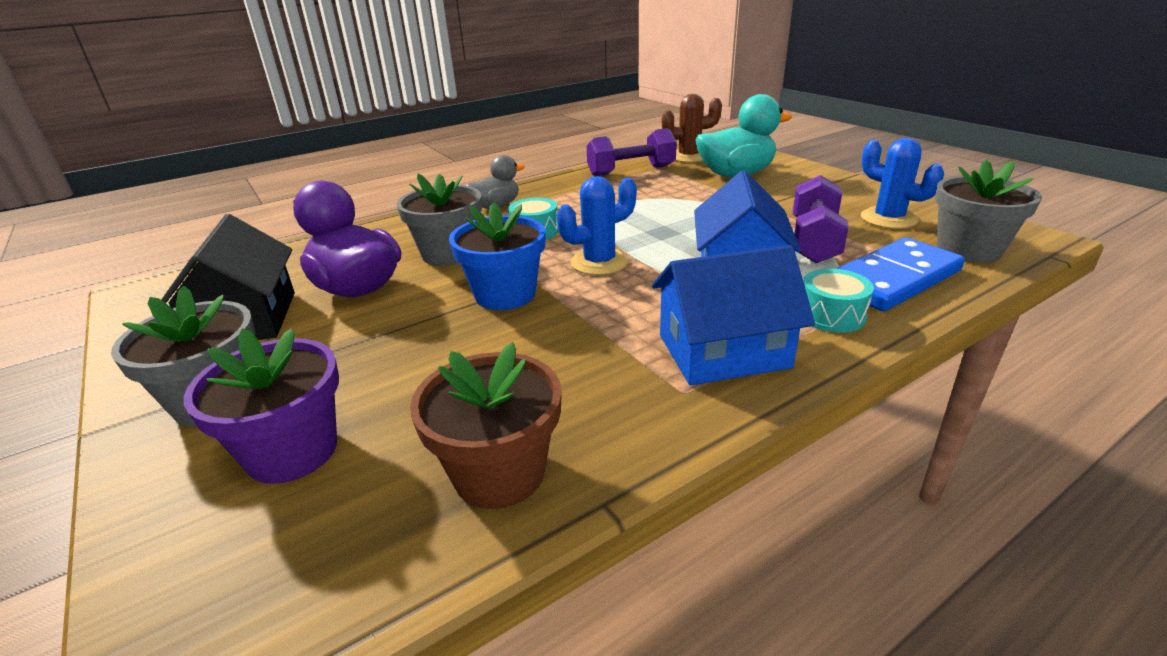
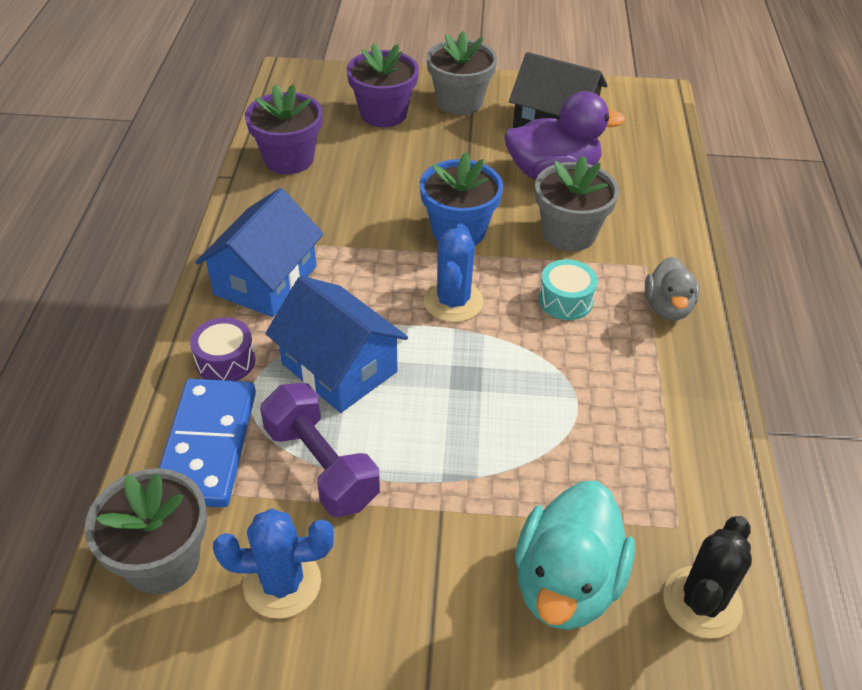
camera: 125 degrees right, 15 degrees up
brown flower pot [410,342,562,509] -> purple flower pot [245,84,322,174]
purple dumbbell [586,128,677,177] -> none
brown cactus [662,94,722,163] -> black cactus [663,516,752,638]
turquoise drum [803,269,874,333] -> purple drum [190,317,255,381]

